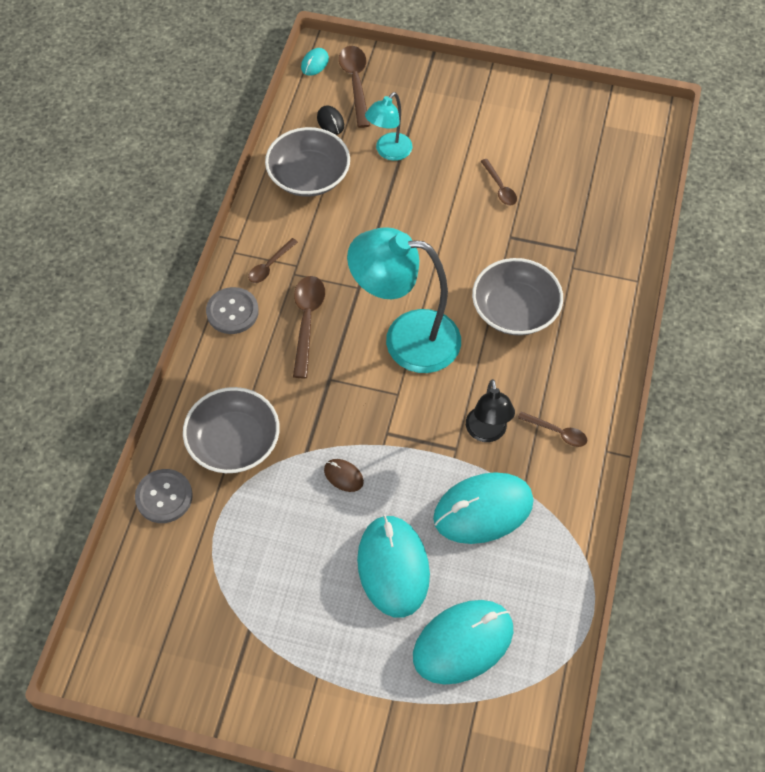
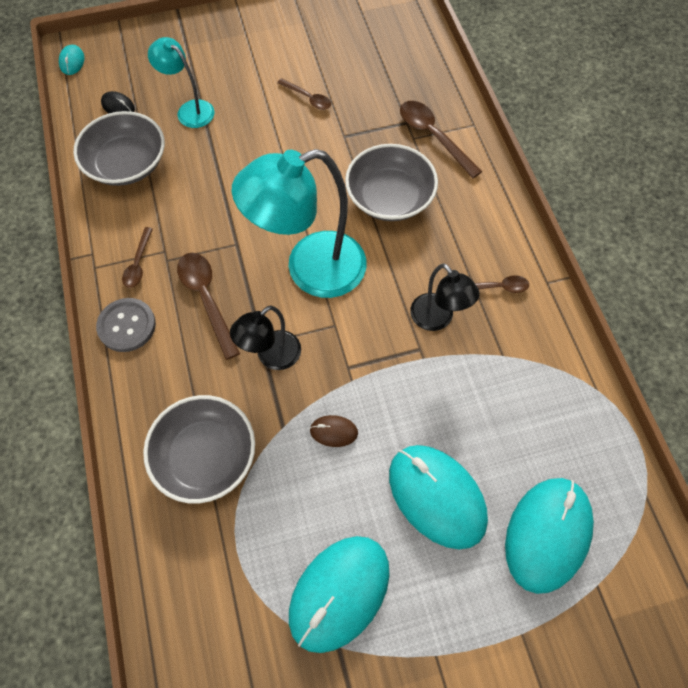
camera: 30 degrees left, 5 degrees up
grey button [135,469,193,523] -> none
brown spoon [339,46,370,128] -> brown spoon moved to [400,101,482,178]
turquoise lamp [365,92,412,161] -> turquoise lamp turned 120 degrees clockwise [148,37,215,128]
turquoise mouse [433,472,534,544] -> turquoise mouse moved to [289,536,390,653]
none -> black lamp [230,305,301,370]

